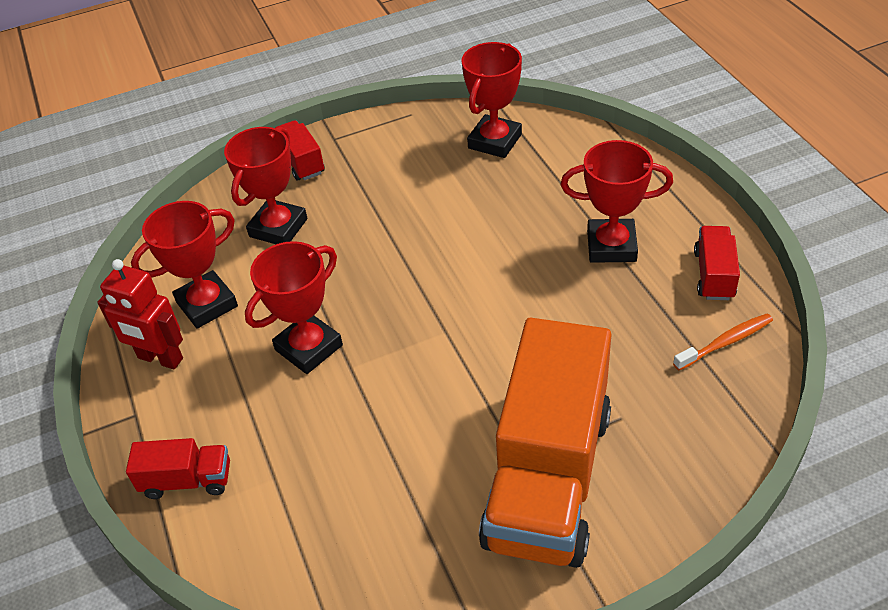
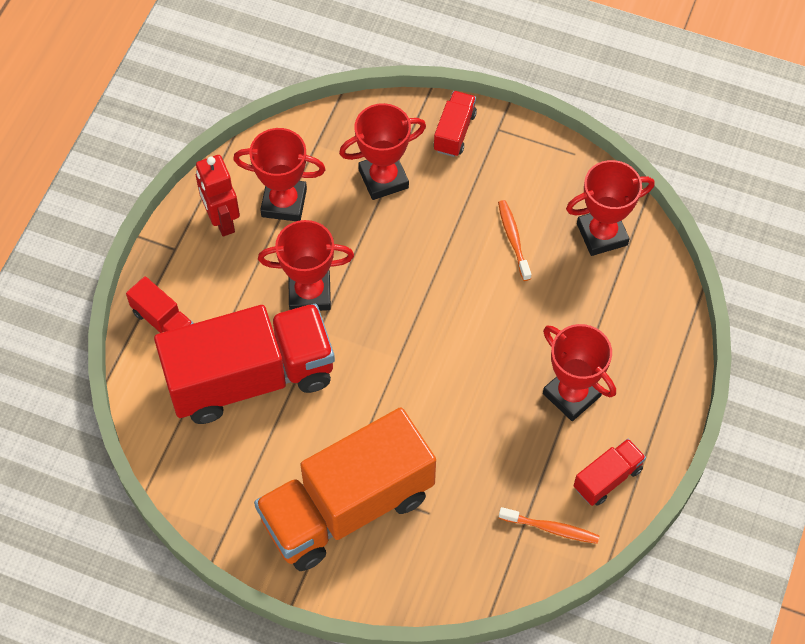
camera: 40 degrees right, 15 degrees up
none -> red truck [154,304,335,424]
none -> orange toothbrush [498,200,531,281]

